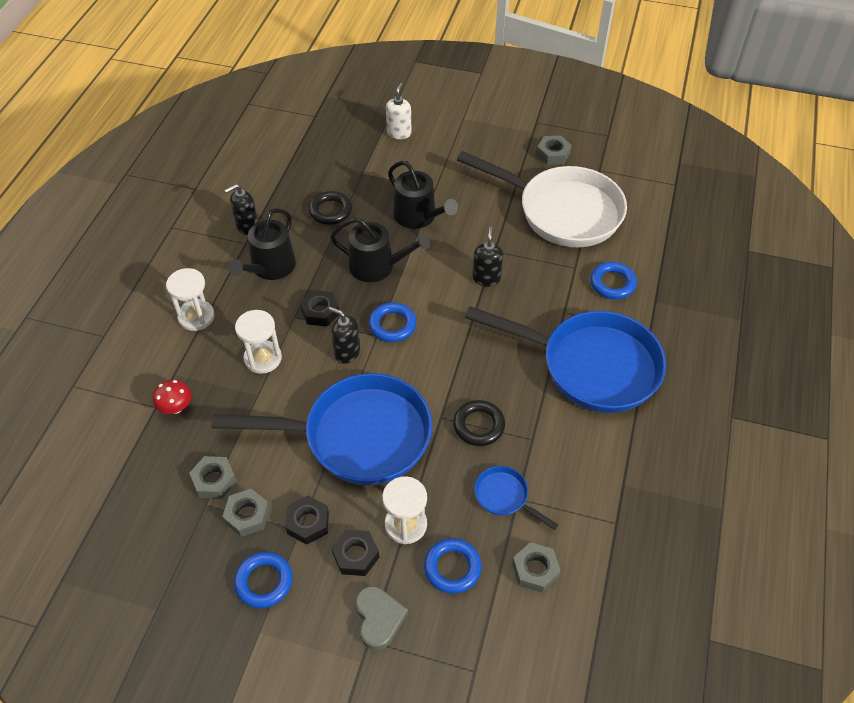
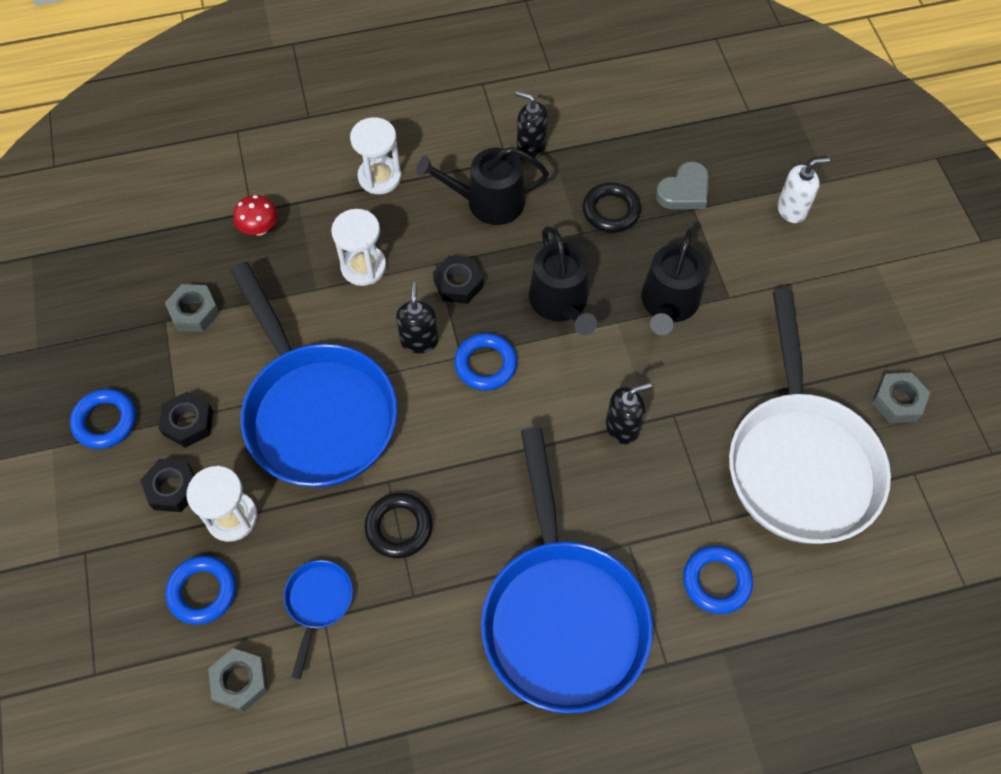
camera: 60 degrees right, 10 degrees up
grey nut [222,489,270,537] -> none
grey heart [355,586,408,650] -> grey heart moved to [655,161,709,209]

